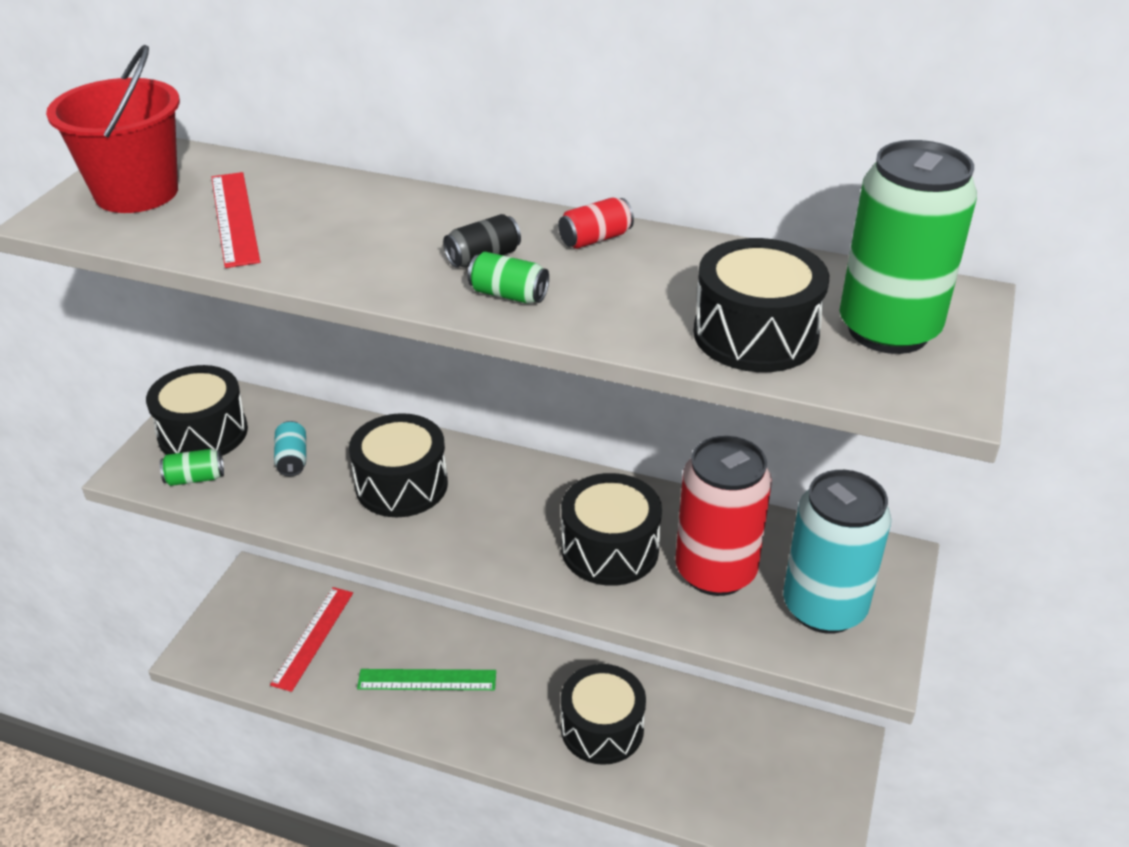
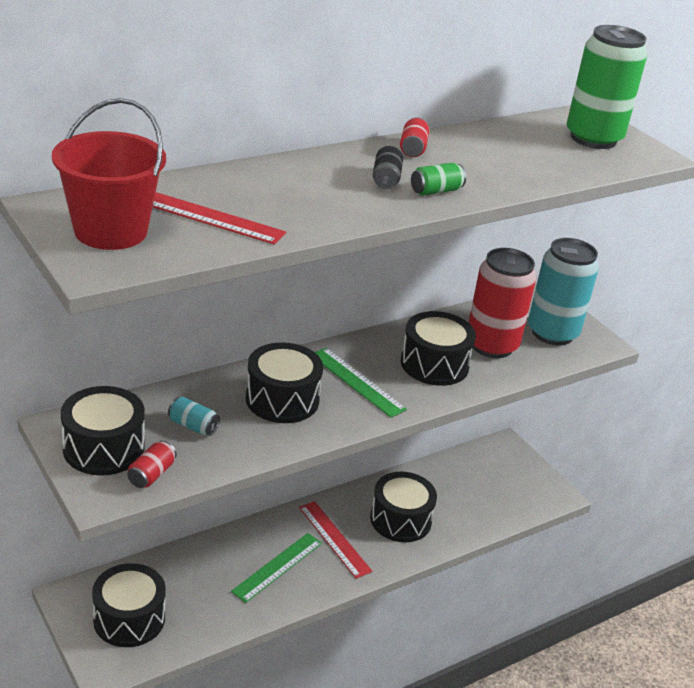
camera: 55 degrees left, 5 degrees down
green can [160,449,224,486] -> red can [127,440,177,488]
red ruler [270,587,353,692] -> red ruler moved to [299,501,372,579]
black drum [693,238,829,372] -> black drum moved to [92,563,166,647]
none -> green ruler [315,348,407,418]

